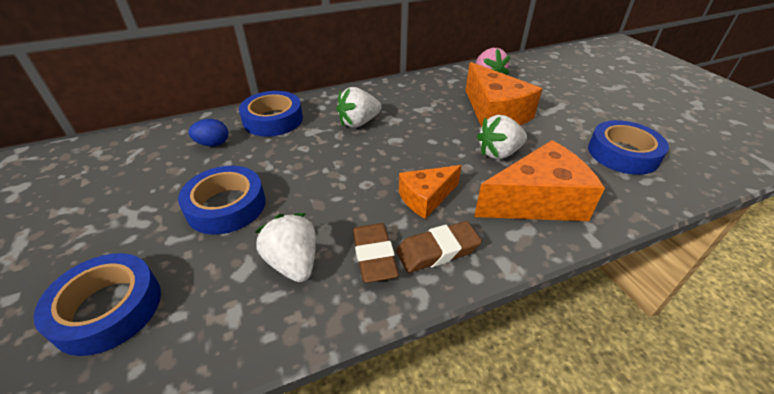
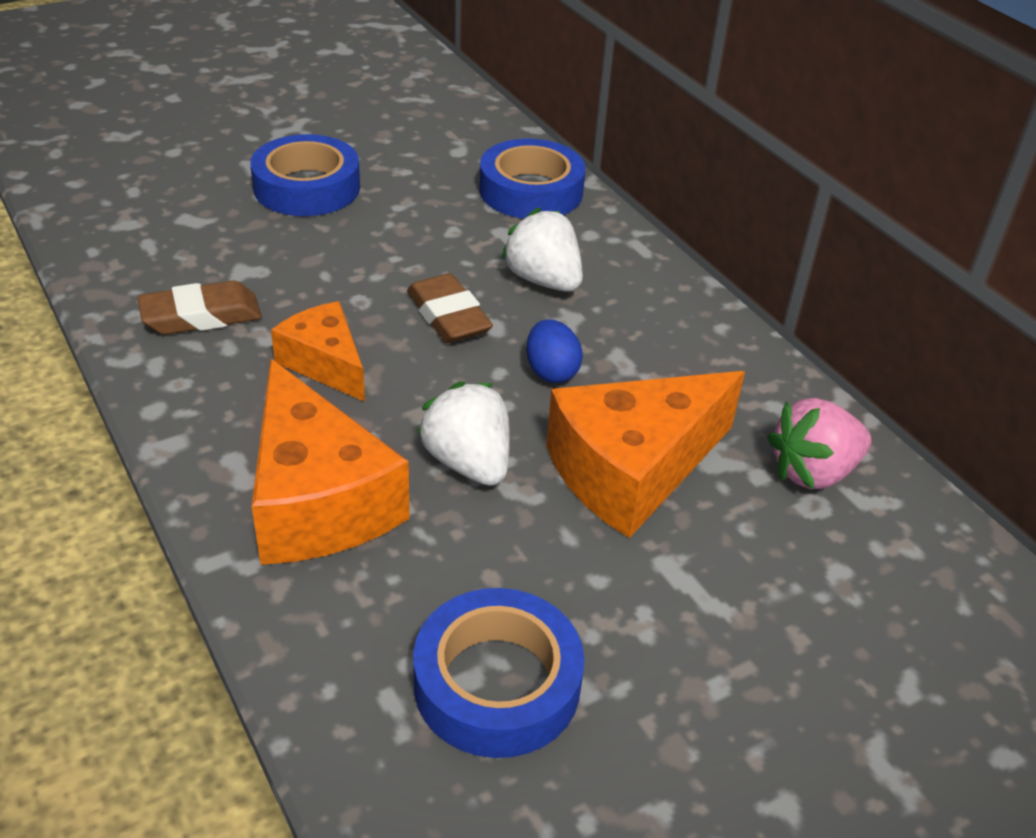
camera: 80 degrees right, 0 degrees up
blue tape [34,253,161,356] -> none
blue egg [188,119,228,146] -> blue egg moved to [526,319,583,383]
white strawberry [255,213,316,282] -> none
brown eraser [396,221,482,273] -> brown eraser moved to [407,273,493,343]

